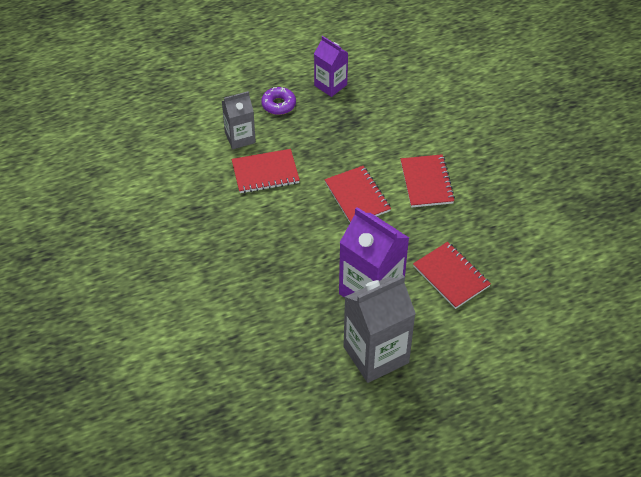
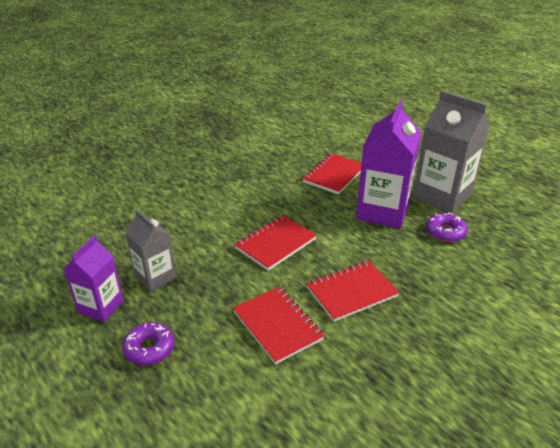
camera: 110 degrees left, 15 degrees down
grey carton [222,91,256,149] -> grey carton moved to [125,210,177,292]
red notebook [401,154,455,208] -> red notebook moved to [306,260,400,322]
none -> purple donut [426,212,468,242]

